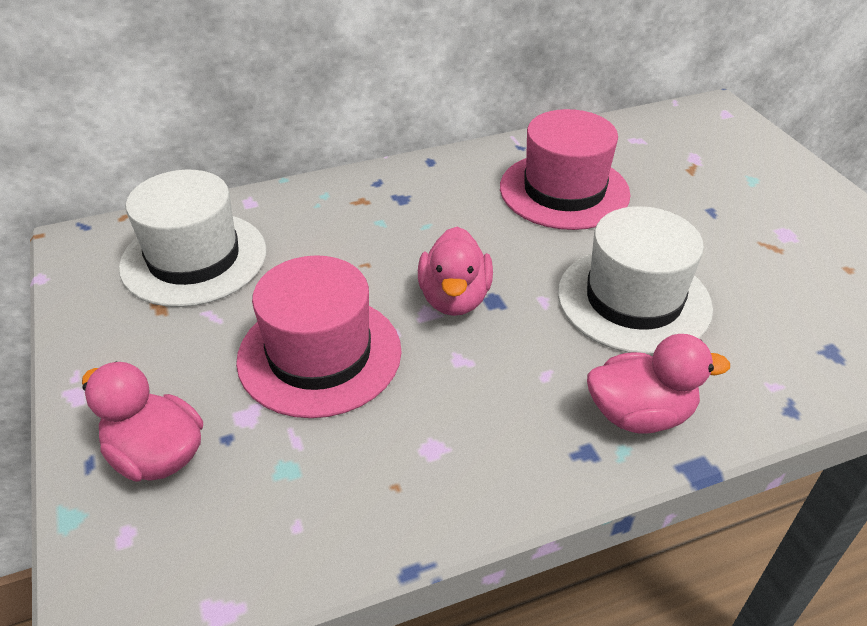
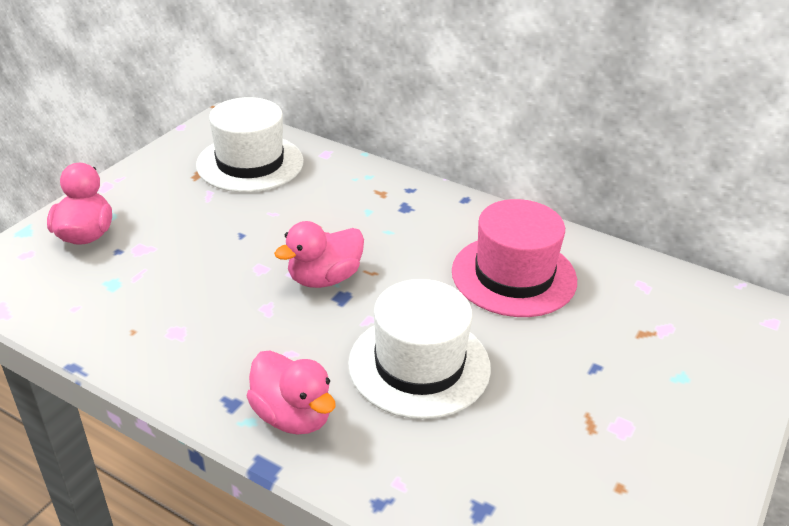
camera: 50 degrees right, 5 degrees down
pink hat [236,255,402,418] -> none

